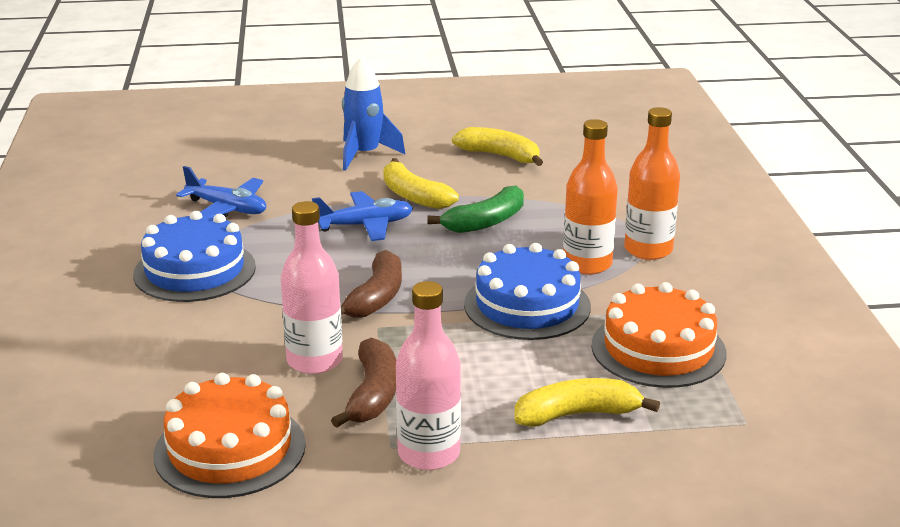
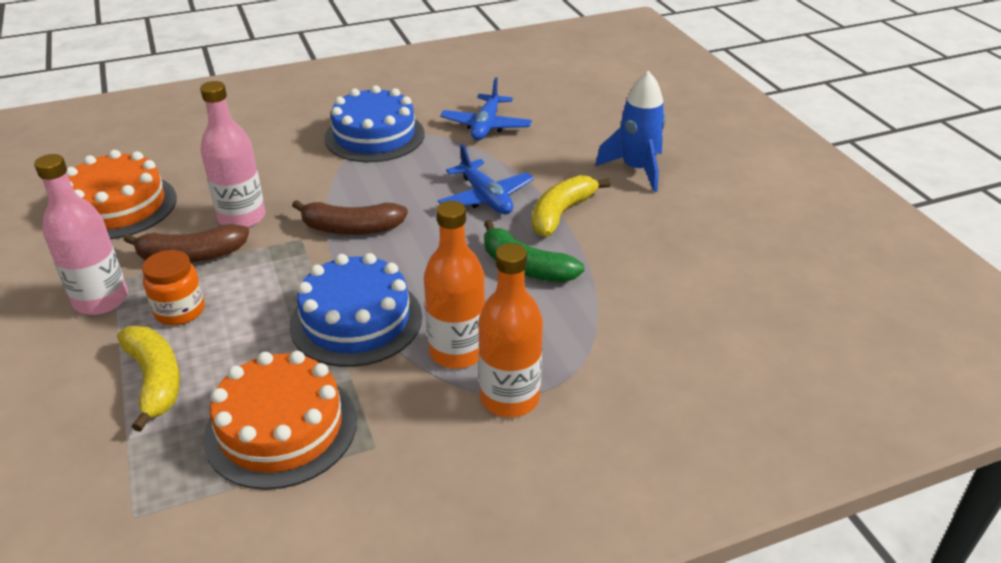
camera: 75 degrees right, 10 degrees up
yellow banana [452,127,543,166] -> none
none -> orange jar [142,250,205,325]

